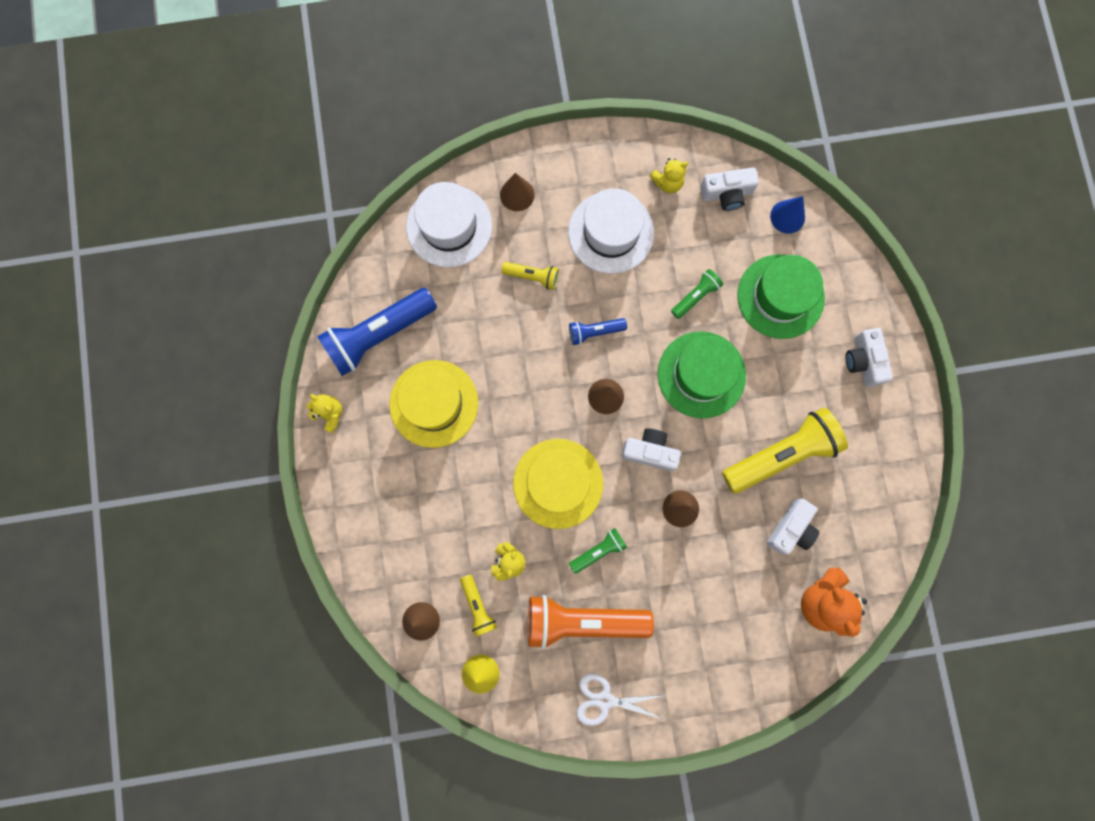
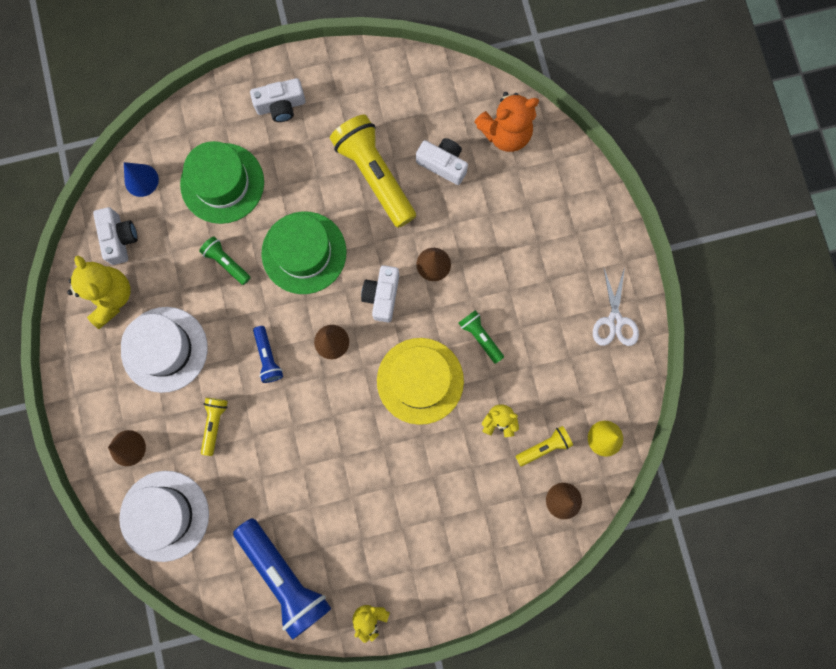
camera: 95 degrees left, 0 degrees up
yellow hat [389,360,478,448] -> none
orange flashlight [528,595,654,649] -> none
yellow teddy bear [650,158,688,193] -> yellow teddy bear [67,256,130,329], size x1.73

